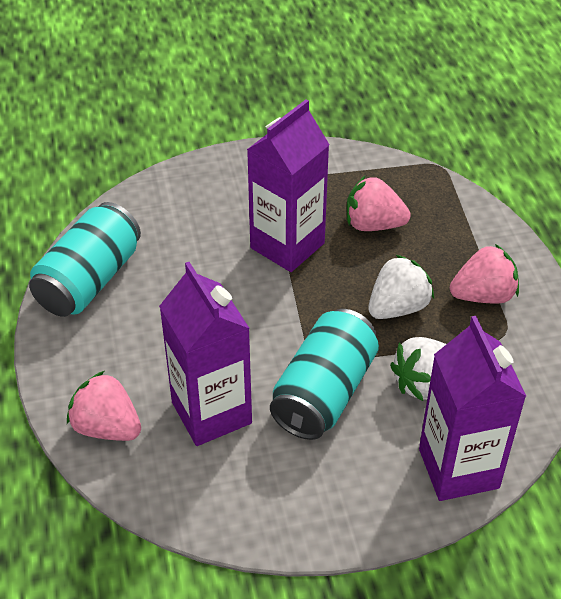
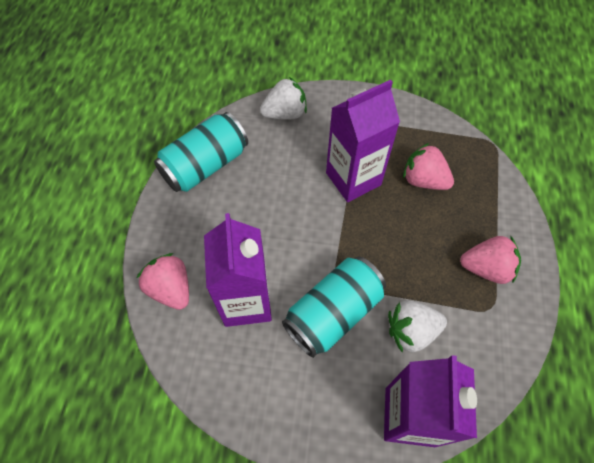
camera: 20 degrees right, 15 degrees up
white strawberry [368,254,434,319] -> white strawberry moved to [260,77,307,119]

